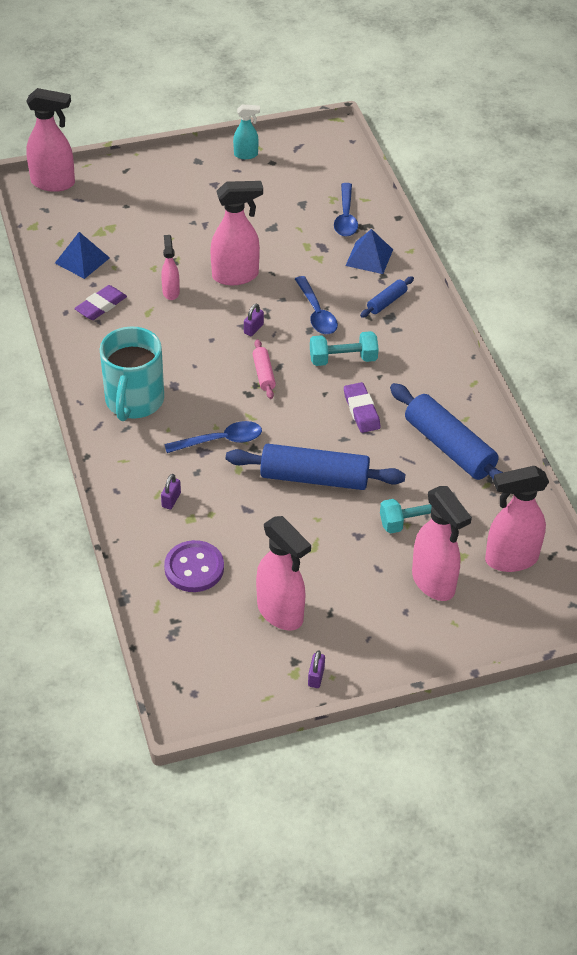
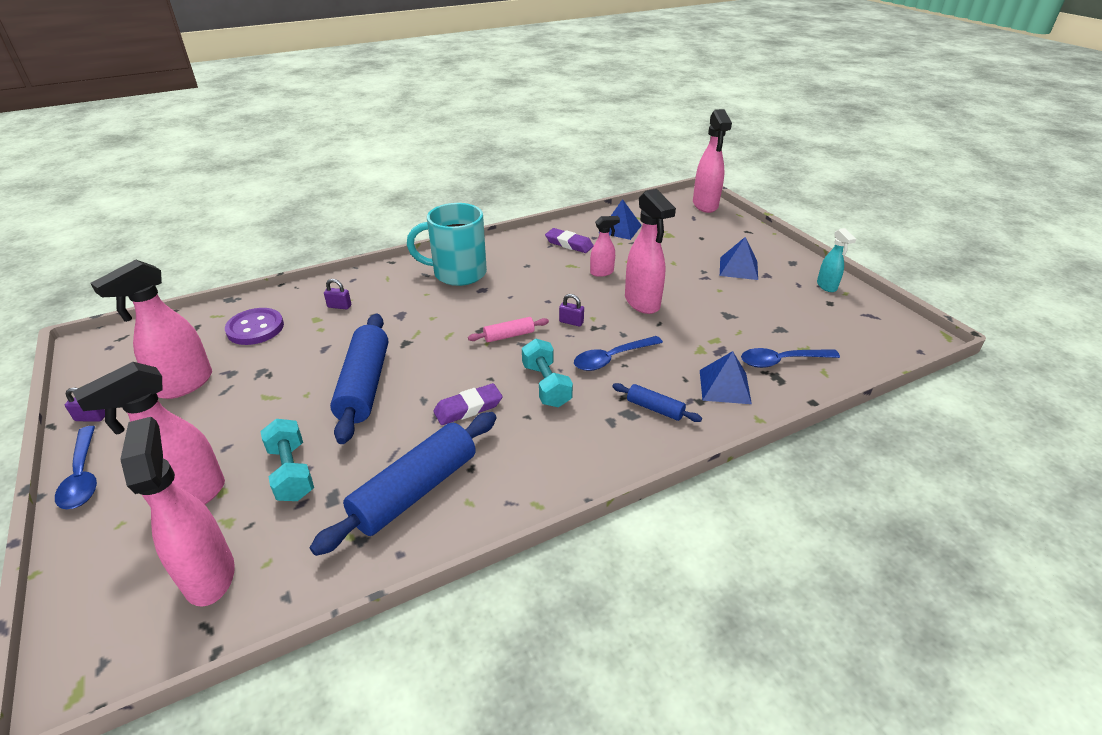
camera: 80 degrees right, 10 degrees down
blue spoon [164,421,262,453] -> blue spoon moved to [55,426,97,509]
none -> blue pyramid [720,237,758,280]

